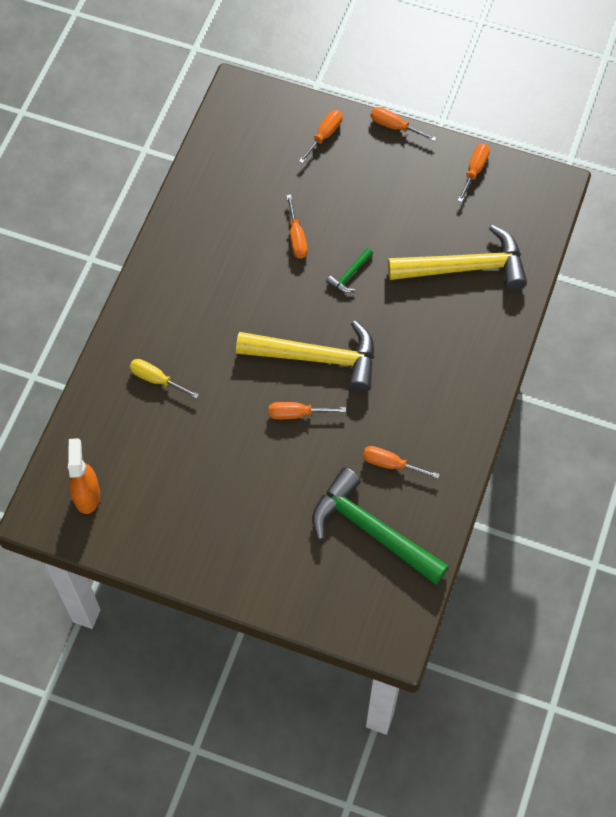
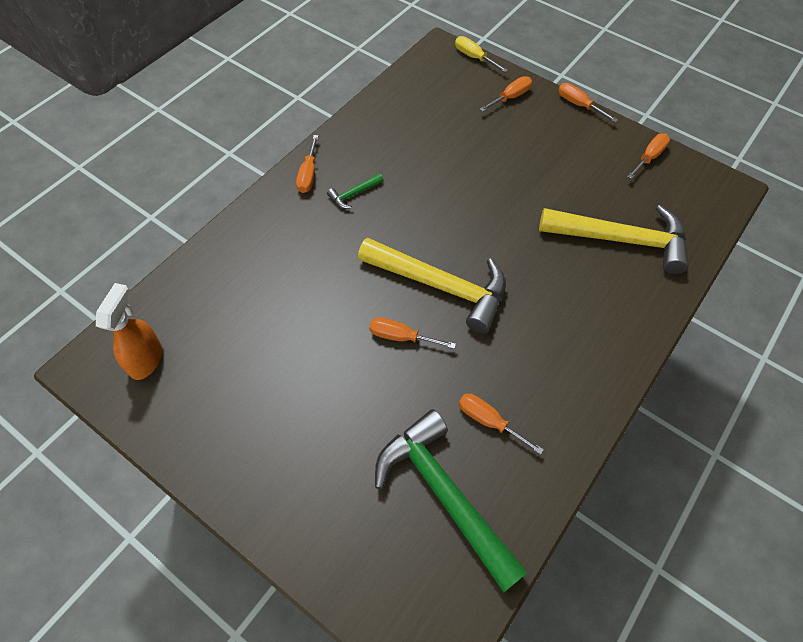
camera: 15 degrees right, 5 degrees down
yellow screwdriver [129,359,199,399] -> yellow screwdriver moved to [455,36,508,72]
orange screwdriver [286,194,308,259] -> orange screwdriver moved to [296,135,318,193]
green hammer [326,248,373,293] -> green hammer moved to [327,173,384,209]

